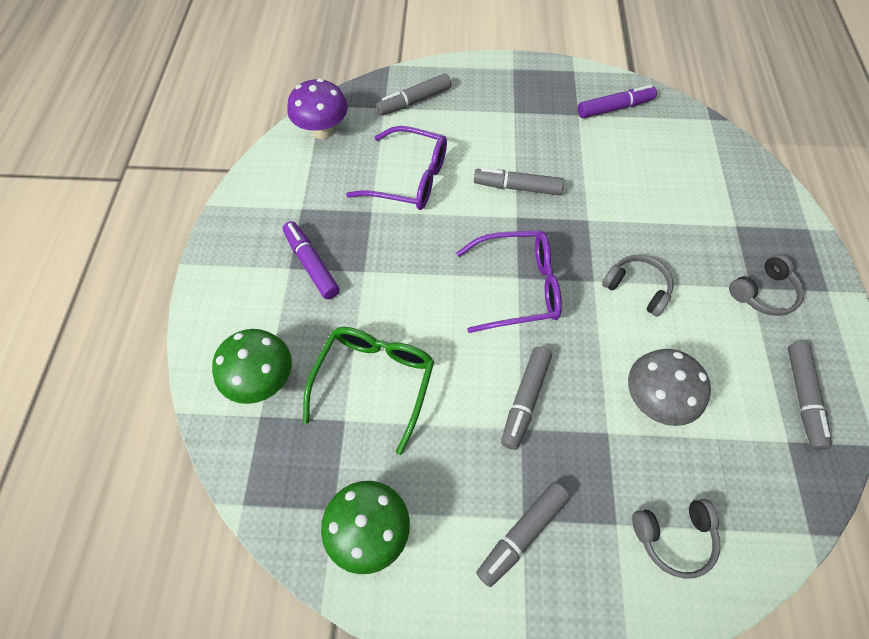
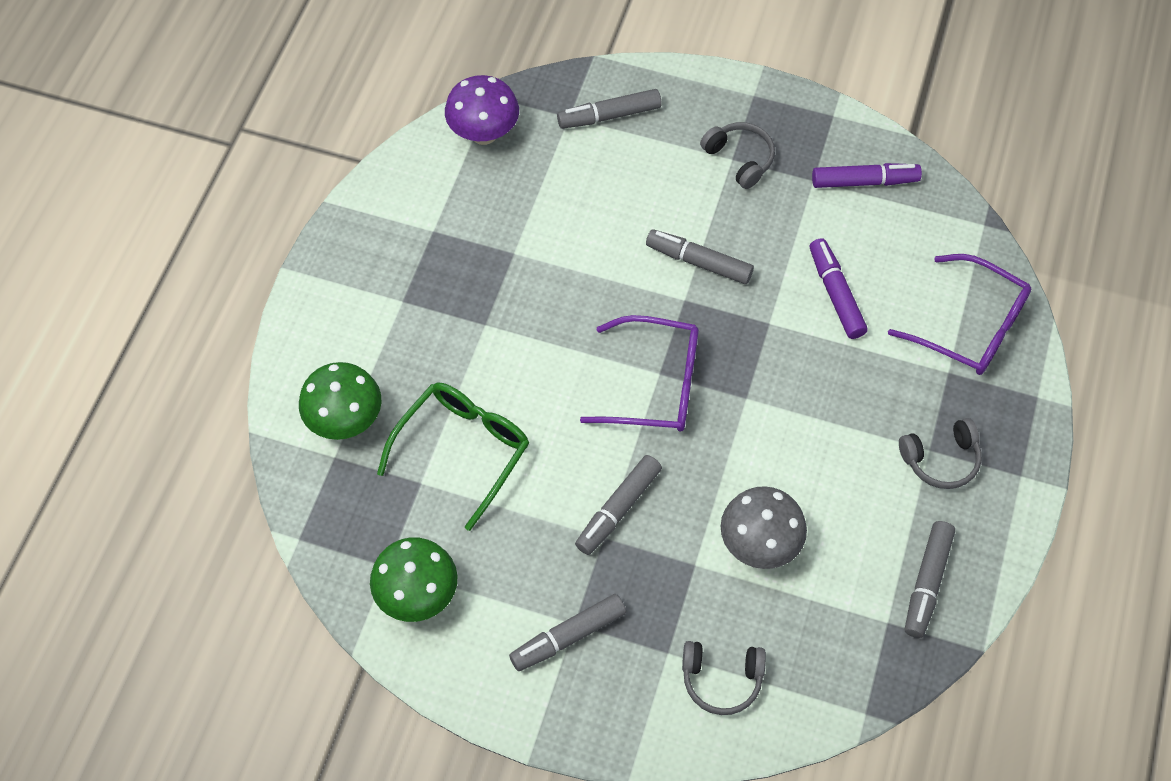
camera: 15 degrees right, 0 degrees up
purple marker [283,221,340,299] -> purple marker moved to [810,238,868,339]
purple glasses [346,126,447,210] -> purple glasses moved to [888,254,1031,375]
grey headphones [602,255,674,317] -> grey headphones moved to [700,122,775,189]

